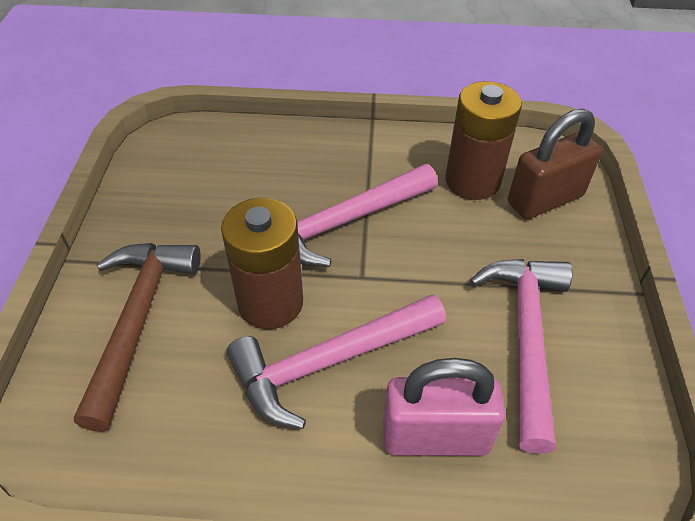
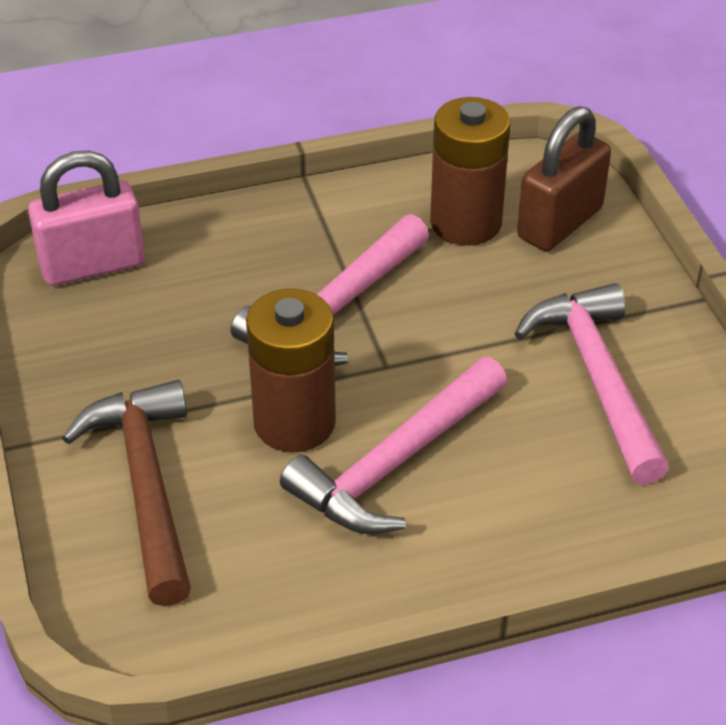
camera: 20 degrees left, 5 degrees down
pink padlock [383,358,506,456] -> pink padlock moved to [28,151,145,286]

